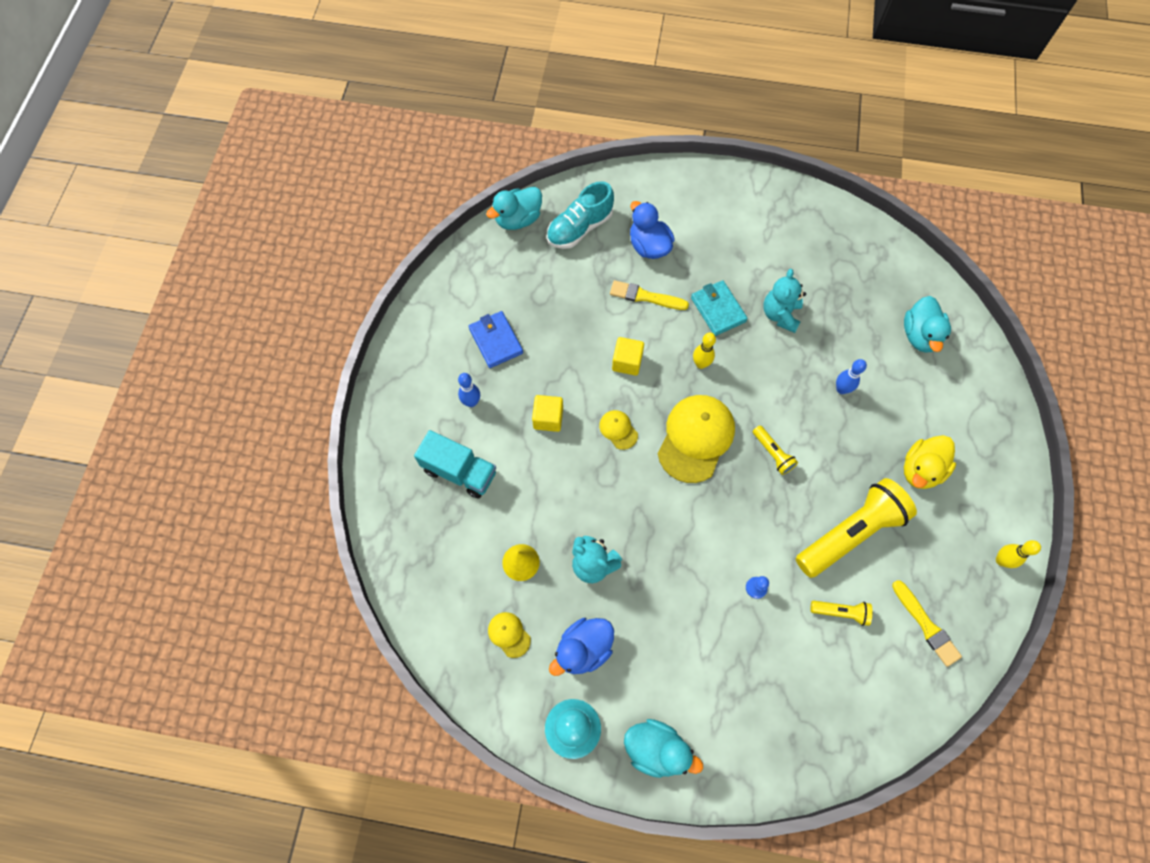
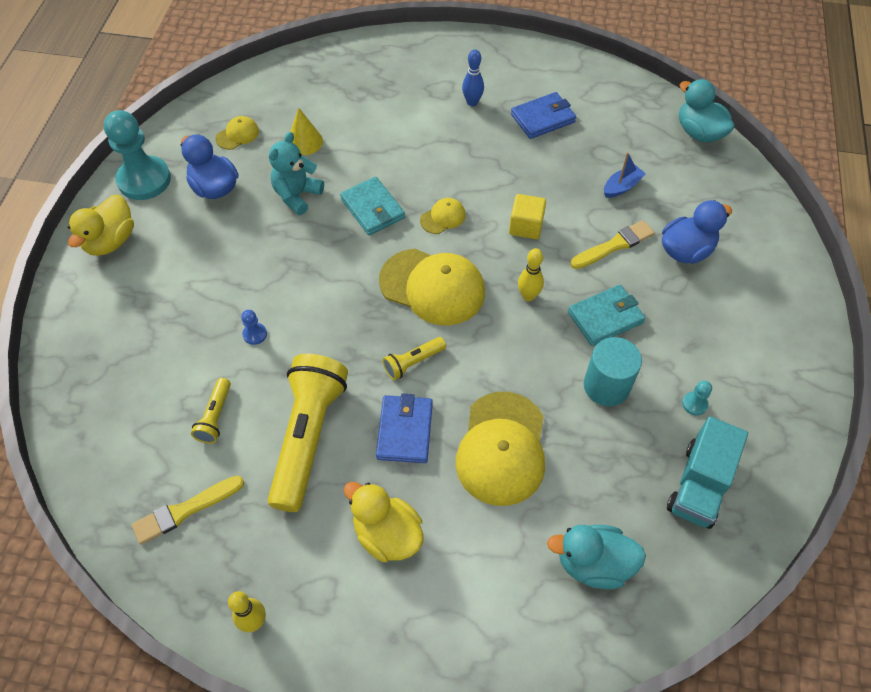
camera: 90 degrees right, 10 degrees down
turquoise truck [414,430,496,498] -> turquoise truck moved to [667,416,748,529]
yellow cube [532,395,563,432] -> none
turquoise shoe [547,181,614,249] -> none
yellow brush [610,280,689,310] -> yellow brush turned 45 degrees clockwise [570,220,655,269]
turquoise duck [624,719,703,778] -> yellow duck [68,195,134,256]
turquoise teddy bear [763,269,806,333] -> turquoise cylinder [584,337,642,406]
yellow flashlight [796,478,917,578] -> yellow flashlight turned 135 degrees counterclockwise [268,354,348,512]
blue bowling pin [836,359,867,394] -> yellow cap [456,392,545,506]
none -> turquoise wallet [340,177,405,235]
none -> blue wallet [376,393,433,463]
none -> blue boat [604,152,646,198]
none -> turquoise pawn [682,381,712,416]

